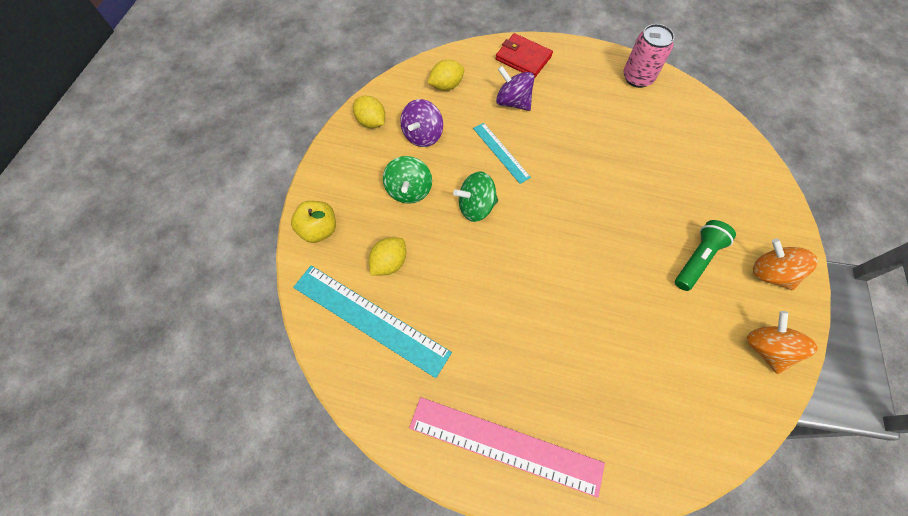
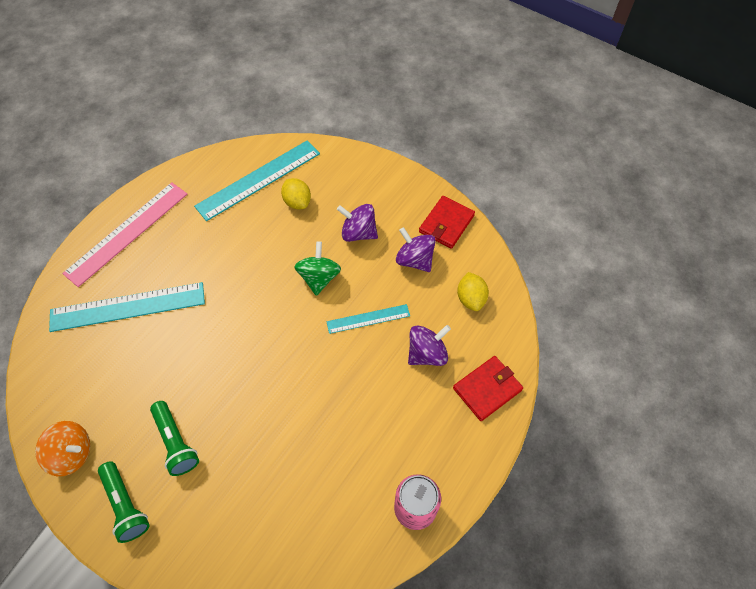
camera: 110 degrees right, 5 degrees down
yellow apple [291,201,336,243] -> none
yellow lemon [353,96,385,128] -> red wallet [419,196,475,249]
green spinning top [383,156,432,204] -> purple spinning top [337,204,378,242]
orange spinning top [753,239,818,290] -> green flashlight [98,461,150,543]
none -> turquoise ruler [49,282,205,332]

